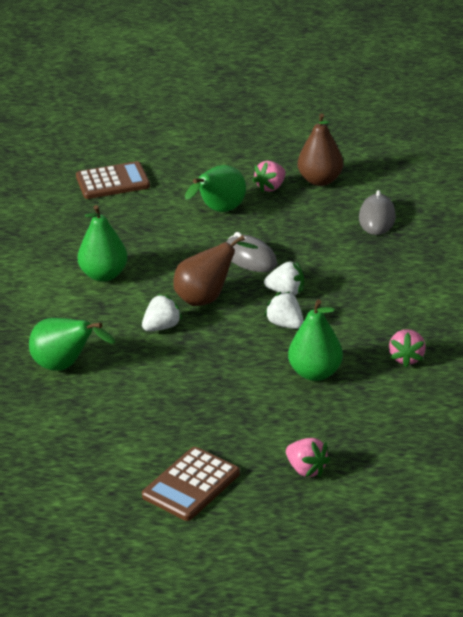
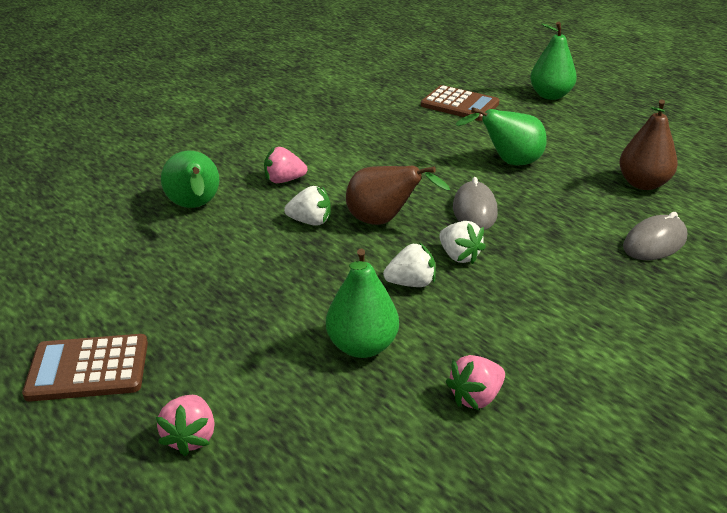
camera: 45 degrees right, 0 degrees up
green pear [78,205,128,282] -> green pear moved to [530,22,577,100]
pink strawberry [252,161,286,192] -> pink strawberry moved to [264,147,308,183]
white strawberry [264,292,304,329] -> white strawberry turned 75 degrees clockwise [383,243,436,287]

